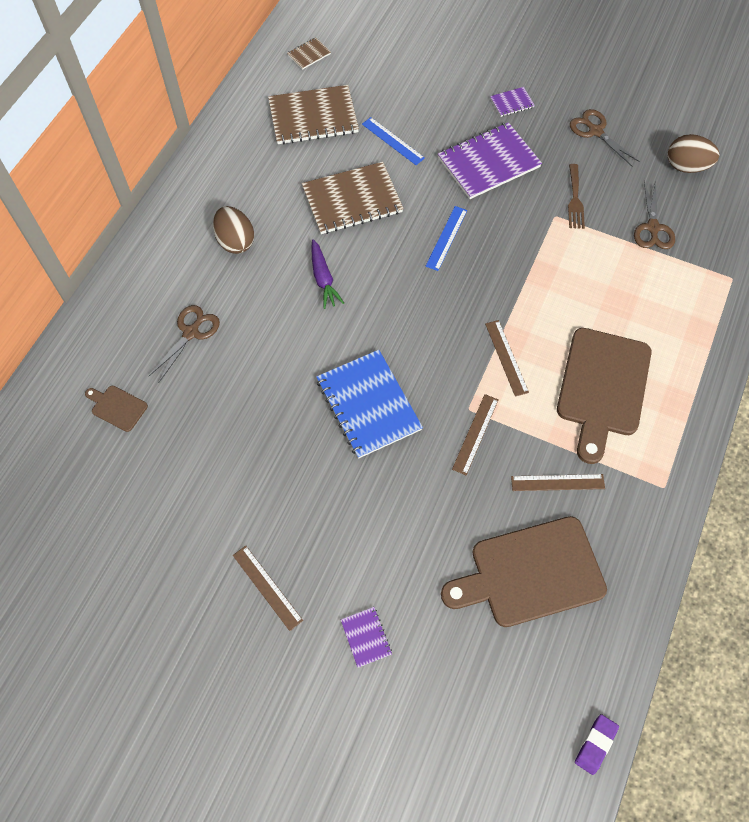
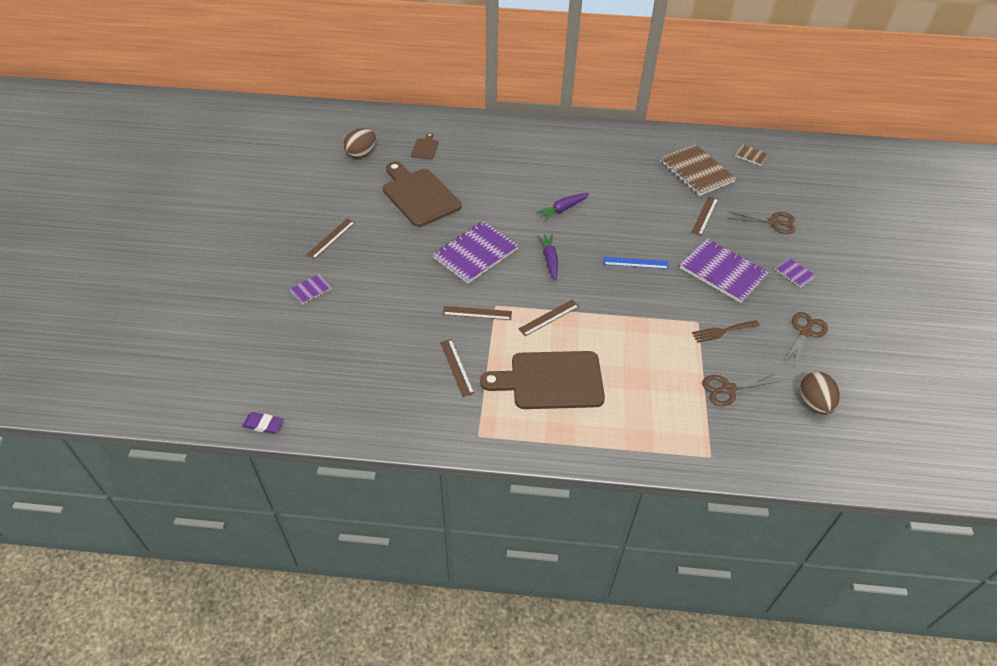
camera: 70 degrees right, 15 degrees down
brown scissors [148,305,220,383] -> brown scissors moved to [729,212,795,234]
brown egg [213,206,254,254] -> brown egg moved to [343,128,376,158]
brown notebook [302,162,404,234] -> none
blue notebook [316,350,423,459] -> purple notebook [432,221,519,283]
blue ruler [362,117,425,165] -> brown ruler [691,196,718,236]
brown cutting board [441,516,607,627] -> brown cutting board moved to [383,162,461,227]
none -> purple carrot [537,234,558,281]

